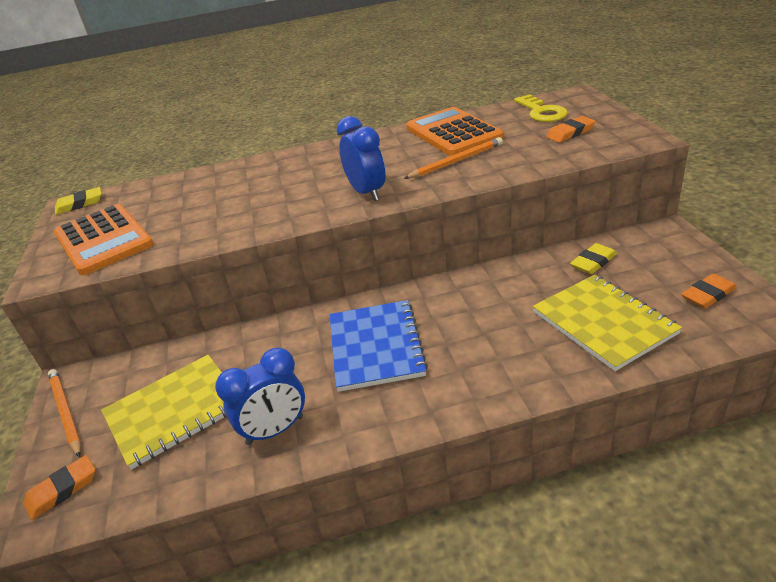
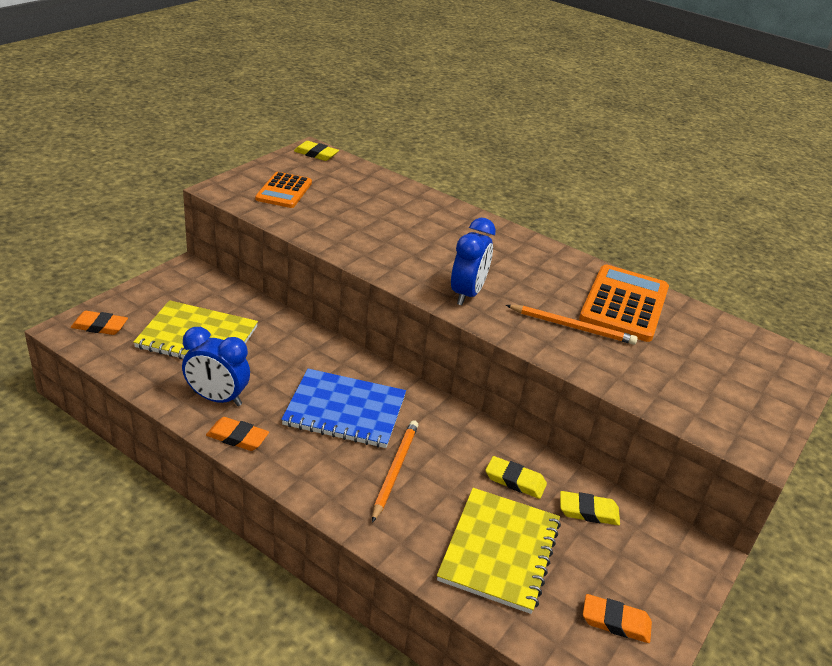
camera: 40 degrees right, 0 degrees up
orange pencil [48,369,81,458] -> orange pencil moved to [372,420,418,523]
orange calculator [54,204,153,275] -> orange calculator [255,172,312,208], size x0.63
blue notebook [330,300,428,392] -> blue notebook turned 60 degrees clockwise [281,369,406,448]
yellow key [514,94,568,122] -> none
orange eraser [546,116,595,143] -> orange eraser moved to [206,417,269,451]
none -> yellow eraser [485,456,547,499]

